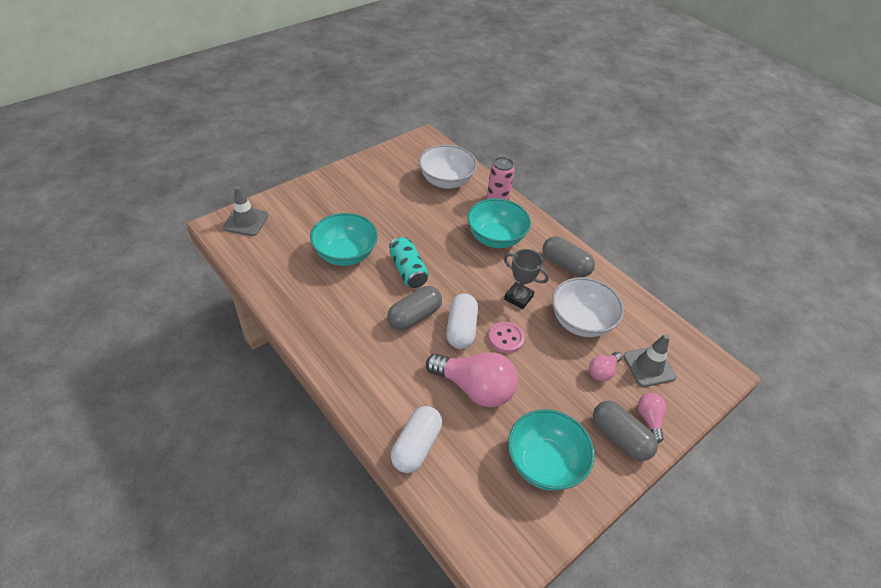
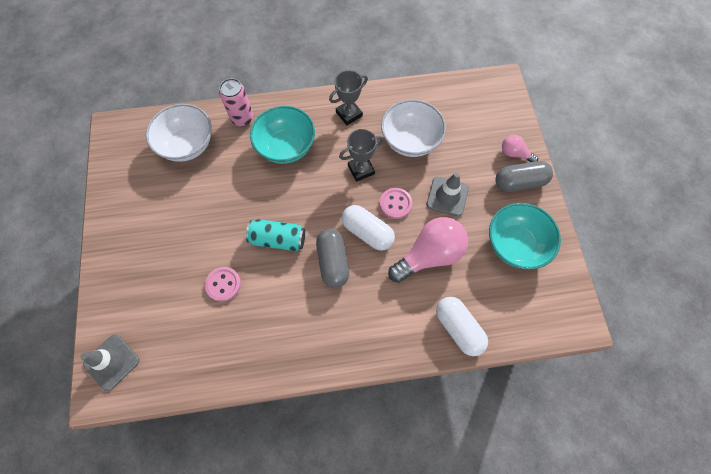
camera: 55 degrees left, 20 degrees up
turquoise bowl [310,213,378,266] -> pink button [205,267,241,302]
grey capsule [542,236,595,277] -> grey trophy [329,70,368,125]
pink light bulb [589,352,622,381] -> none
grey traffic cone [623,334,676,387] -> grey traffic cone moved to [427,172,469,216]

